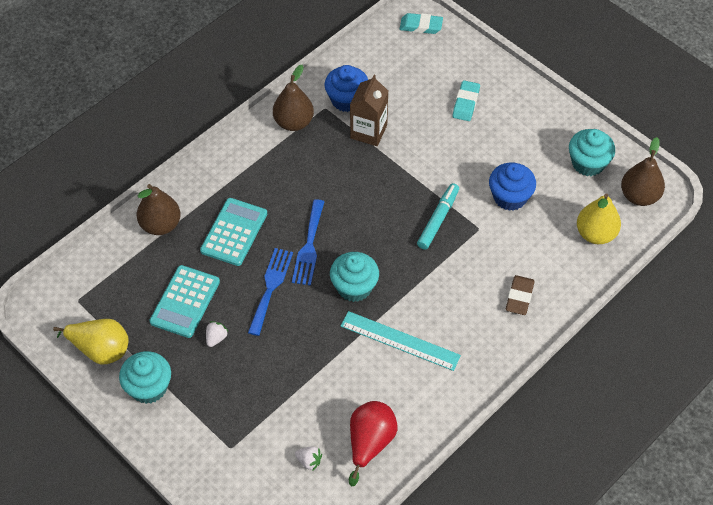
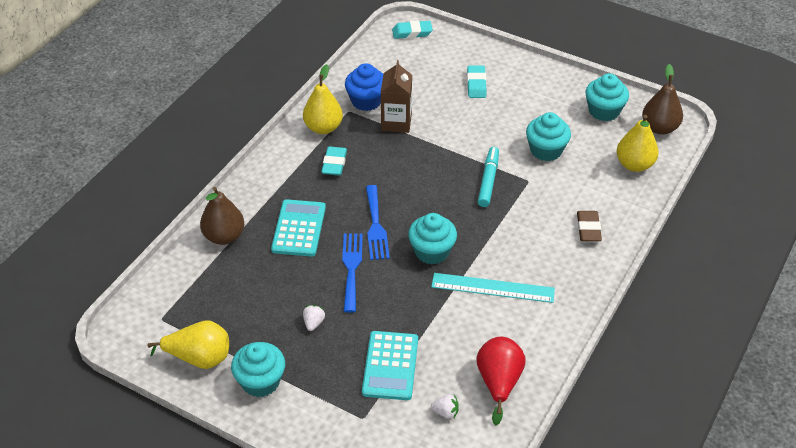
camera: 15 degrees left, 10 degrees down
turquoise calculator [149,265,220,338] -> turquoise calculator moved to [362,331,418,400]
brown pear [273,65,314,131] -> yellow pear [303,64,343,134]
blue cupcake [489,163,536,211] -> turquoise cupcake [526,112,571,161]
none -> turquoise eraser [321,146,347,175]

